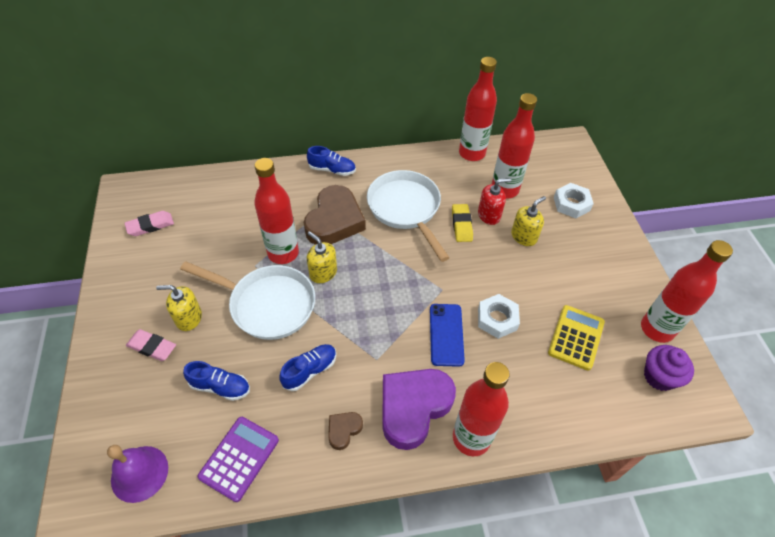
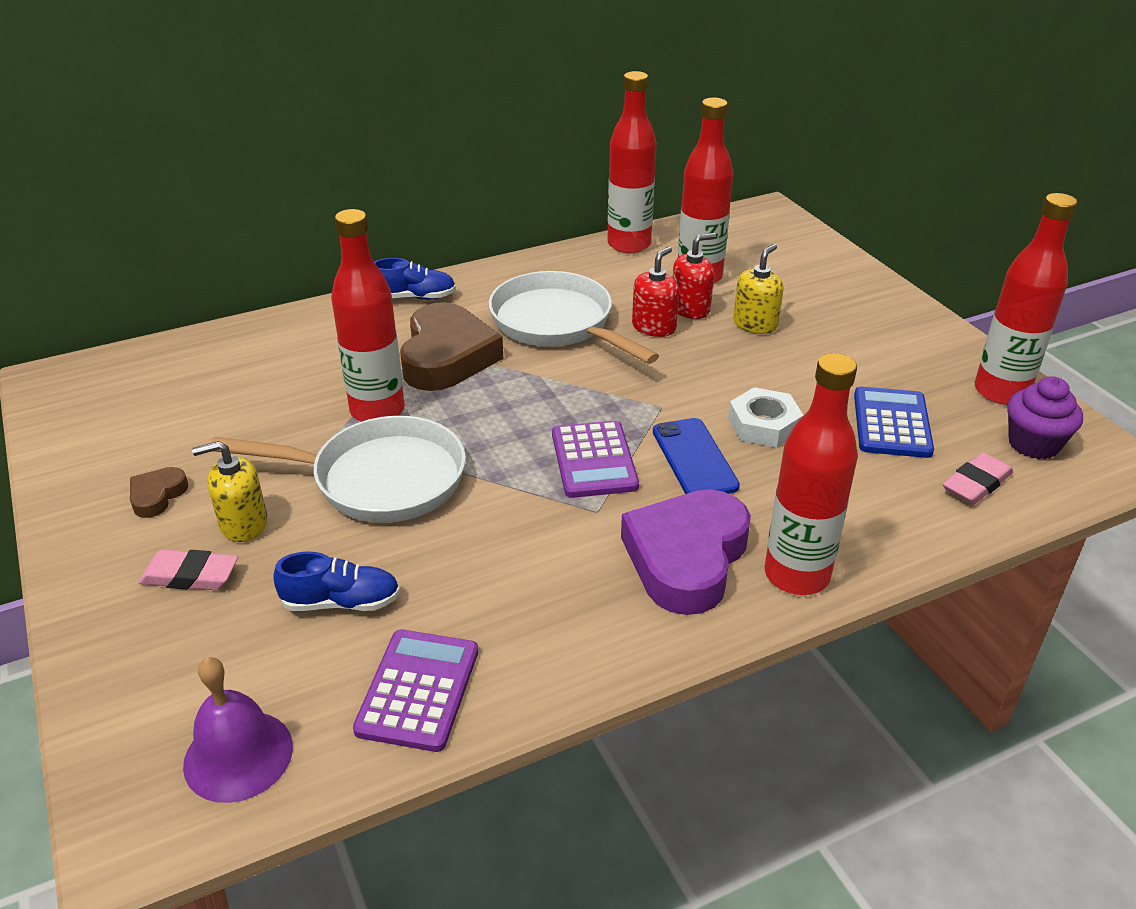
camera: 15 degrees left, 15 degrees down
pink eraser [124,211,174,236] -> pink eraser moved to [943,452,1013,505]
blue shoe [280,344,337,391] -> none
yellow soap dispenser [307,231,337,283] -> none
brown heart [328,412,363,450] -> brown heart moved to [130,467,188,518]
yellow eraser [452,204,473,242] -> red soap dispenser [632,246,679,337]
yellow calculator [548,305,605,371] -> blue calculator [854,387,934,458]
white nut [554,183,594,218] -> none
none -> purple calculator [552,421,639,498]

